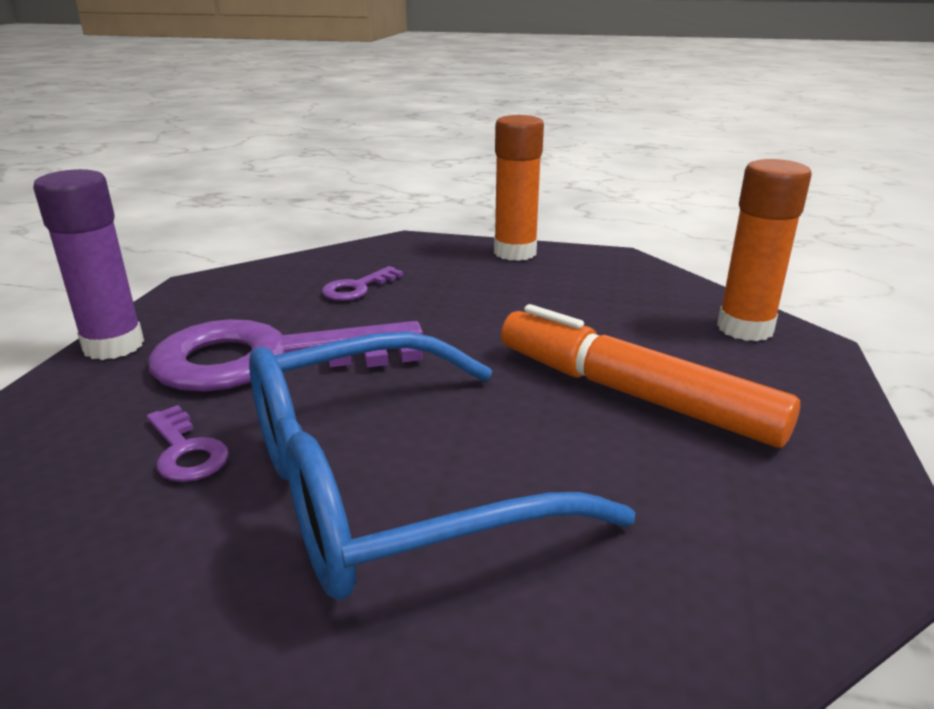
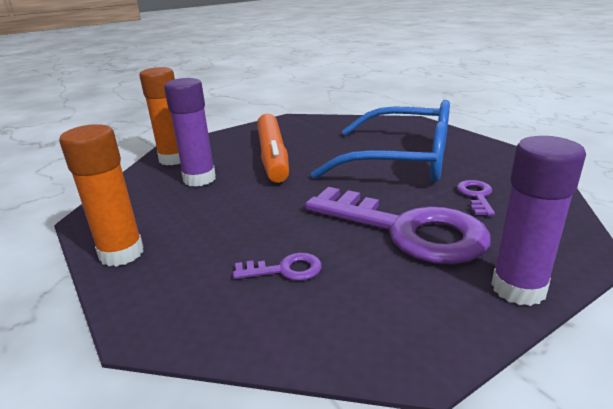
camera: 135 degrees left, 0 degrees up
none -> purple glue stick [164,78,216,187]

